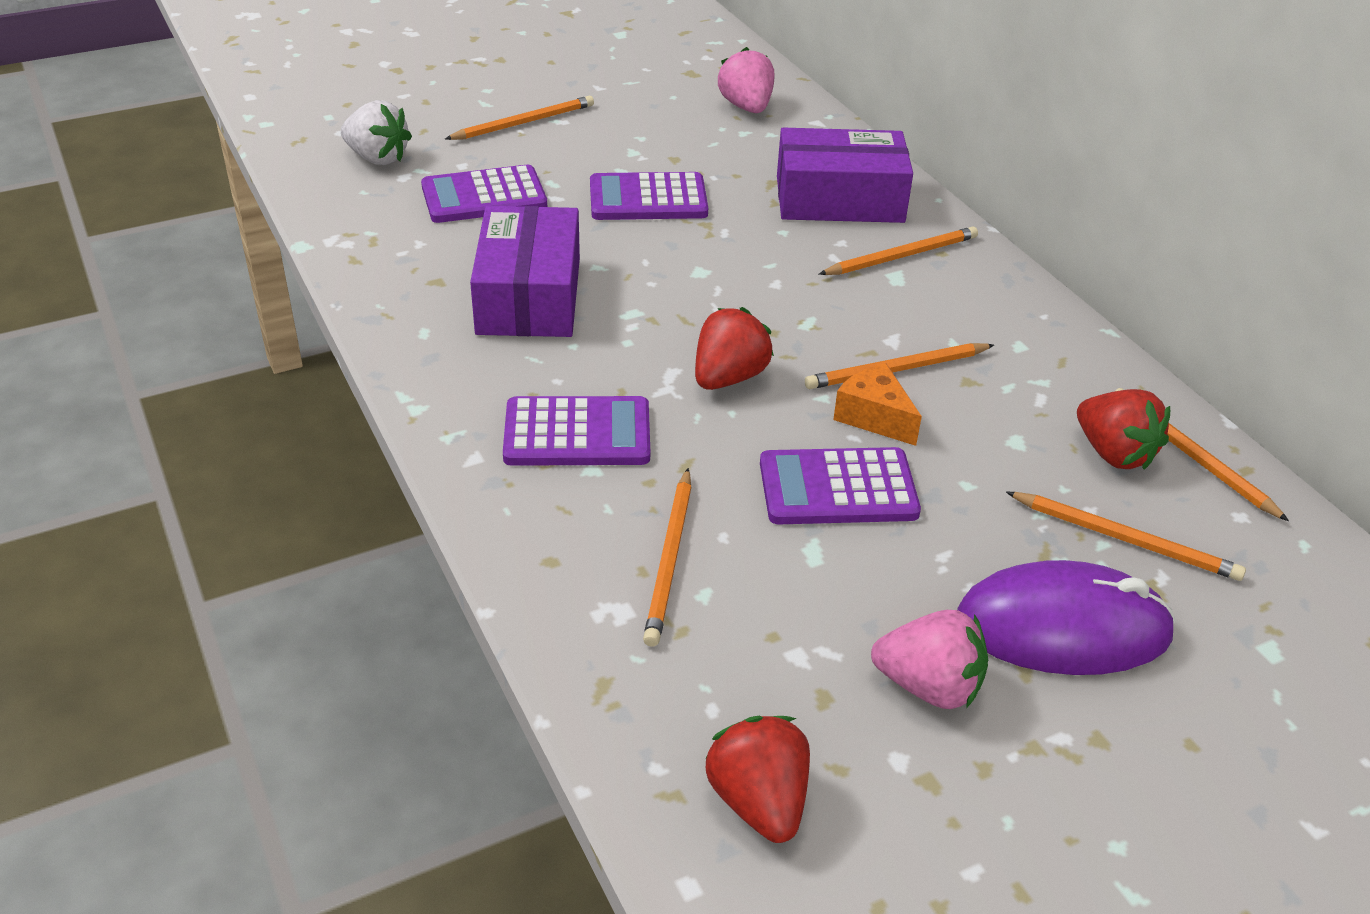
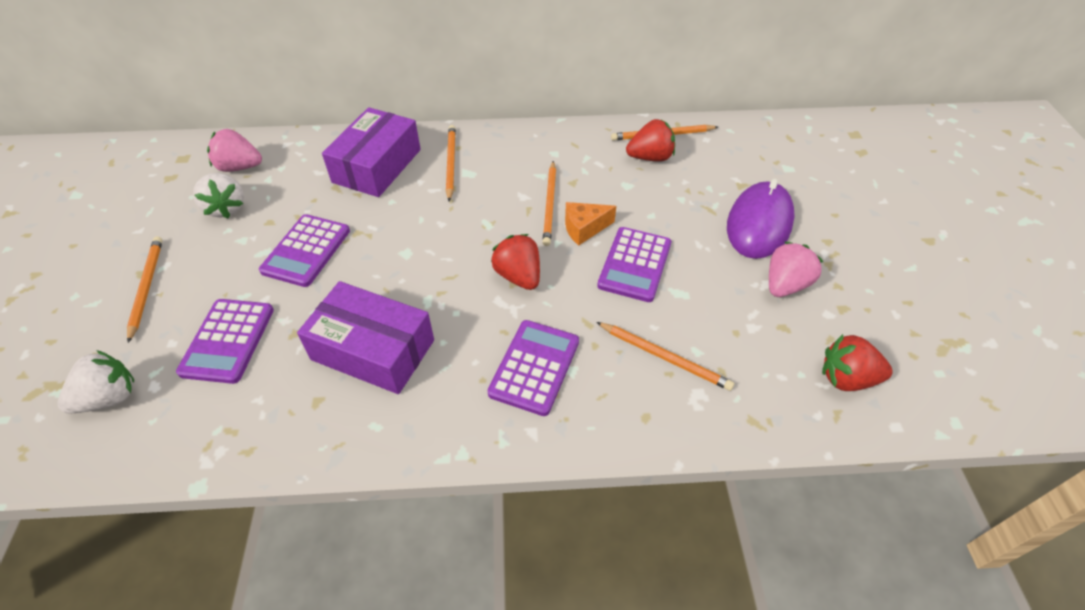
camera: 65 degrees left, 10 degrees up
orange pencil [1006,492,1246,581] -> none
none -> white strawberry [193,173,244,219]

